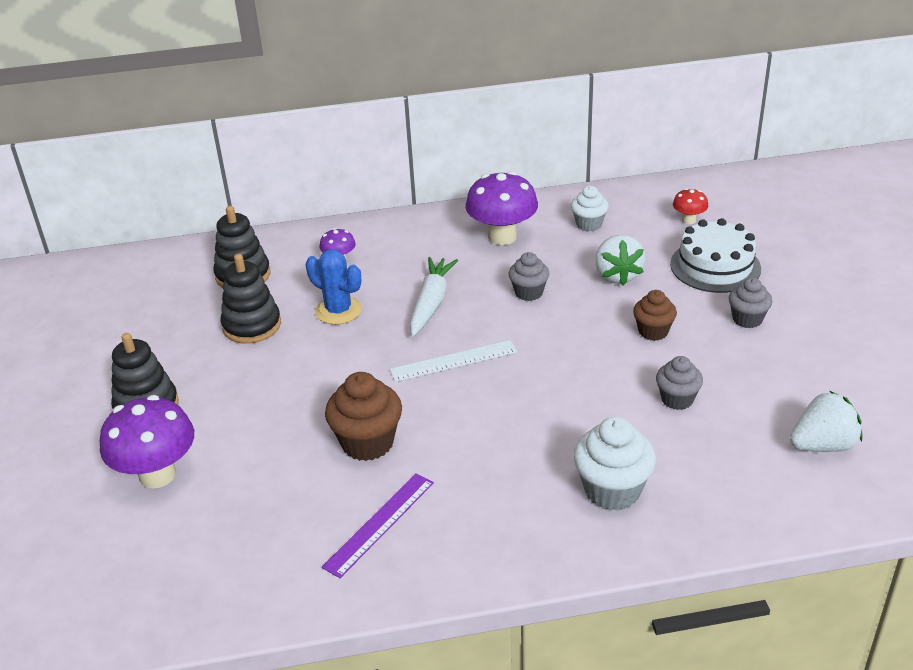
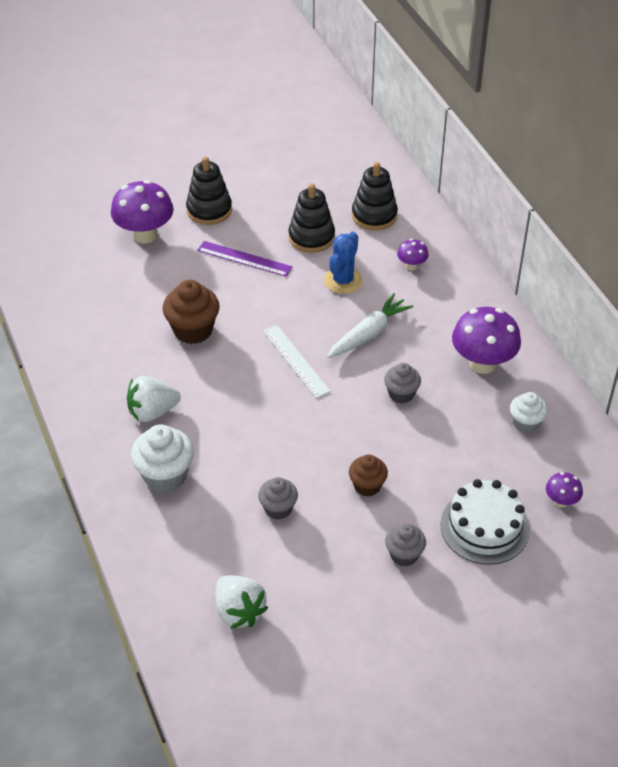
camera: 75 degrees right, 10 degrees up
purple ruler [322,473,434,578] -> purple ruler moved to [197,241,292,277]
white carrot [410,257,459,336] -> white carrot turned 45 degrees counterclockwise [327,293,414,358]
white strawberry [595,235,646,286] -> white strawberry moved to [127,376,181,422]
red mushroom [673,188,708,224] -> purple mushroom [546,472,583,508]

